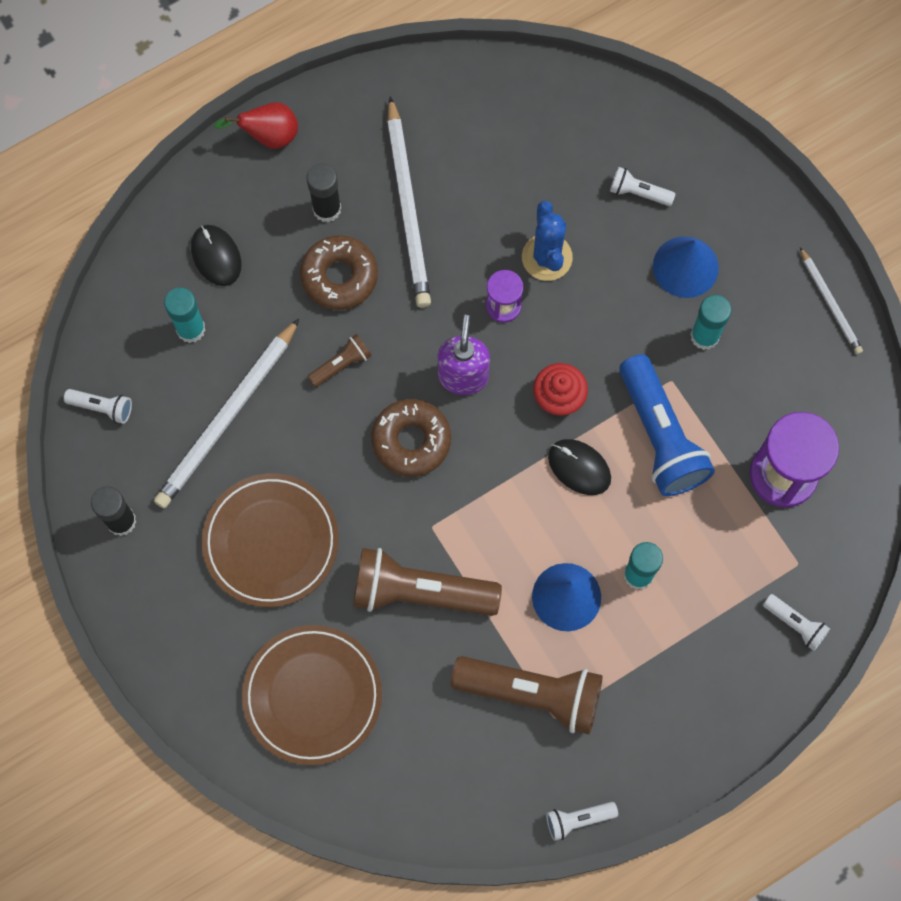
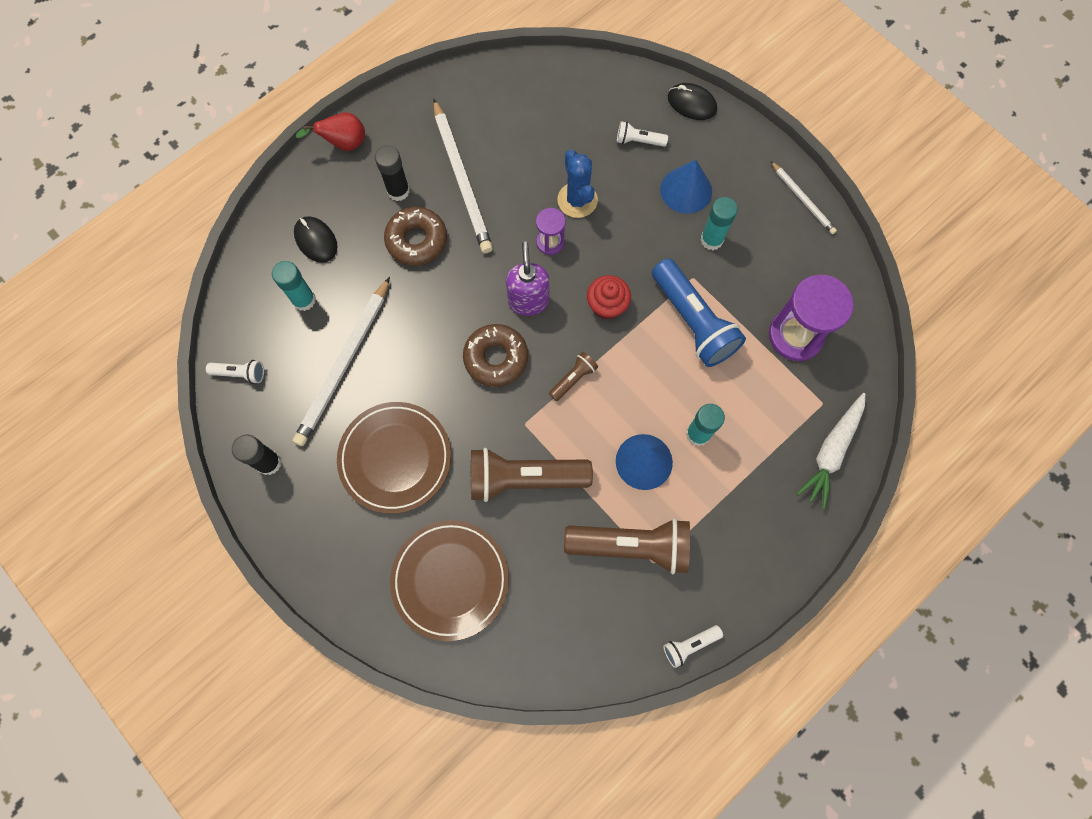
camera: 10 degrees left, 0 degrees up
brown flashlight [308,334,372,387] -> brown flashlight moved to [549,352,598,401]
black mouse [548,439,611,495] -> black mouse moved to [668,83,717,120]
white flashlight [763,594,830,651] -> white carrot [796,393,865,509]

